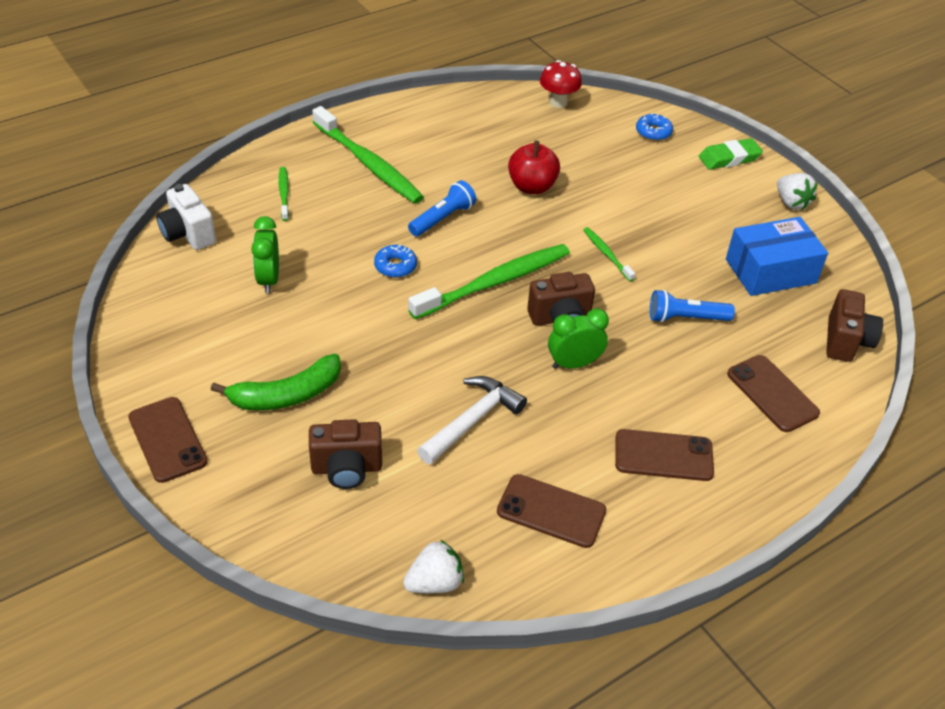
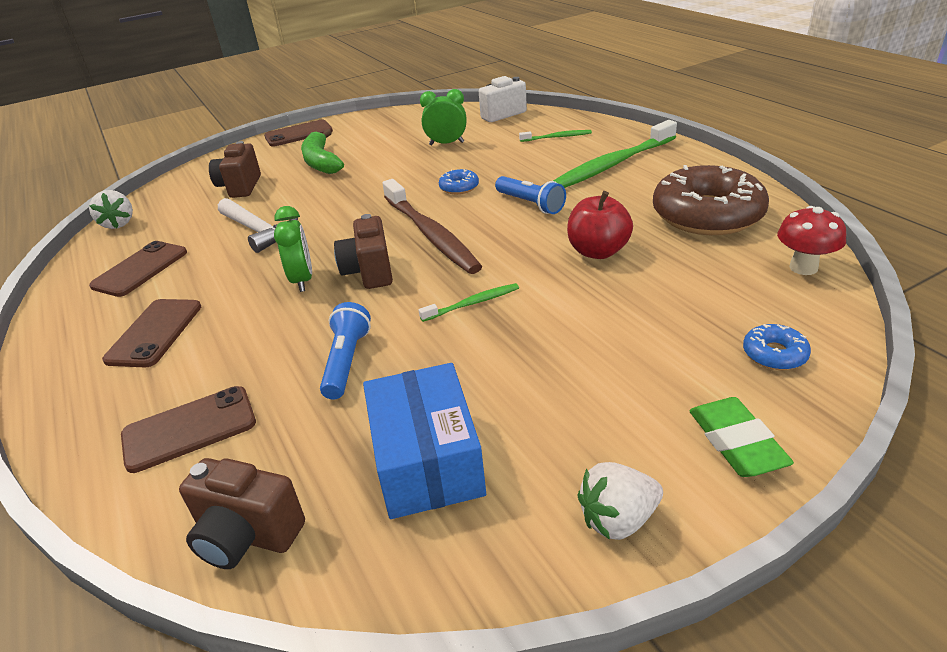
camera: 100 degrees right, 10 degrees down
green toothbrush [408,244,570,319] -> brown toothbrush [382,179,483,274]
none -> brown donut [653,165,769,235]

